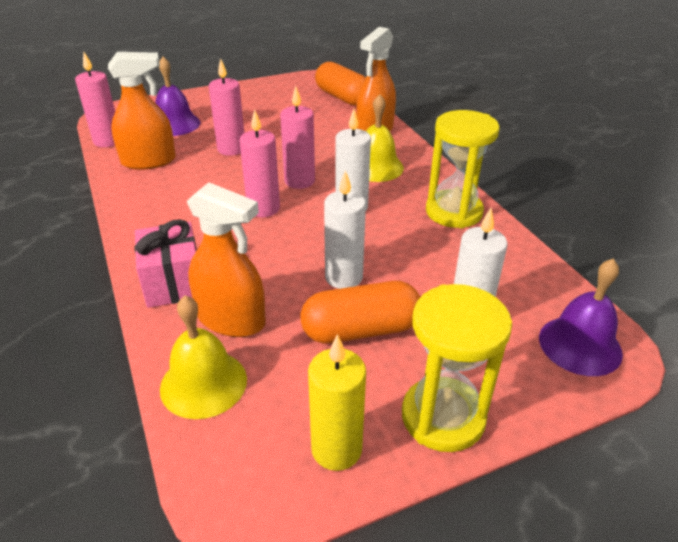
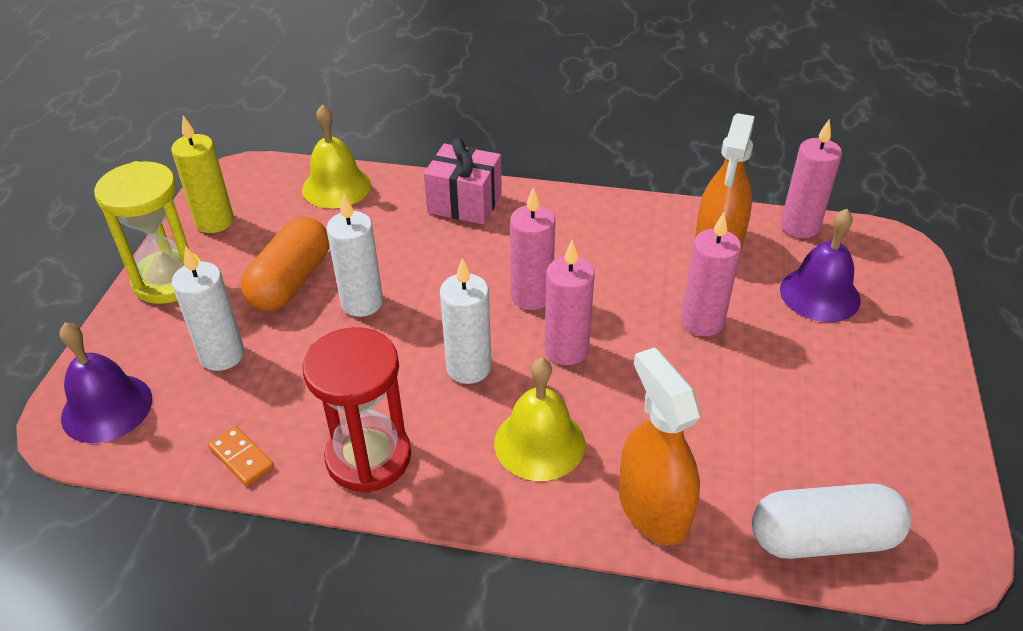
camera: 125 degrees right, 5 degrees up
orange spray bottle [187,182,266,337] -> none
orange capsule [315,62,366,106] -> white capsule [752,483,911,559]
yellow hourglass [426,110,500,228] -> red hourglass [303,327,411,493]
none -> orange domino [208,426,274,486]

